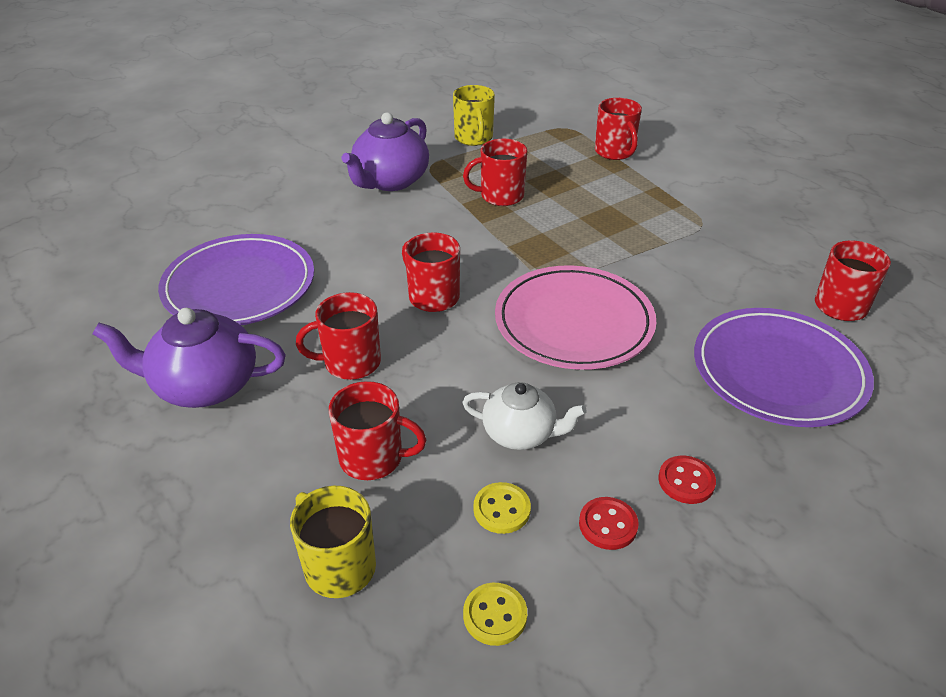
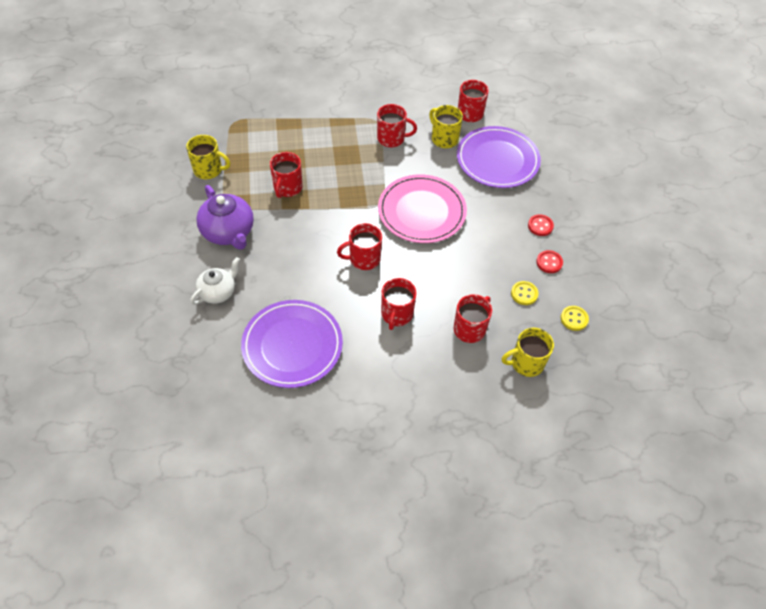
camera: 65 degrees left, 15 degrees up
purple teapot [92,308,286,408] -> none
white teapot [462,382,587,450] -> white teapot moved to [190,257,240,305]
red mug [595,98,642,160] -> red mug moved to [377,104,417,147]
none -> yellow mug [429,105,463,148]

